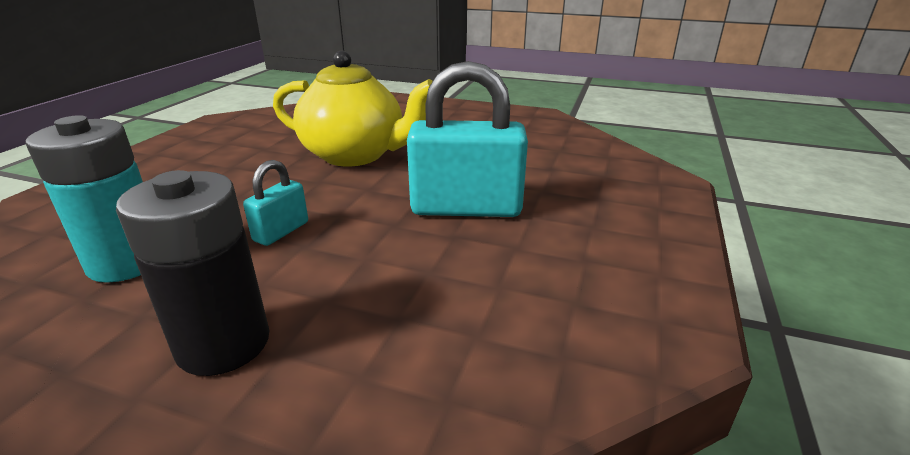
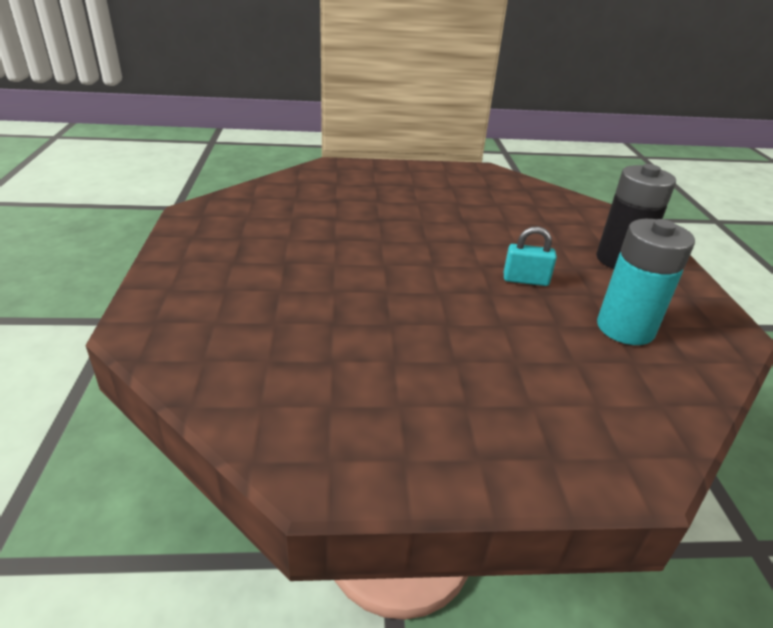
camera: 115 degrees left, 5 degrees up
yellow teapot [273,51,433,167] -> none
turquoise padlock [407,61,528,217] -> none

